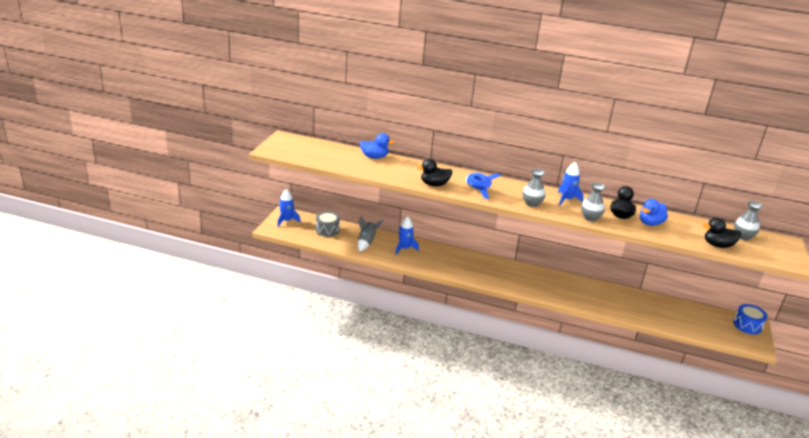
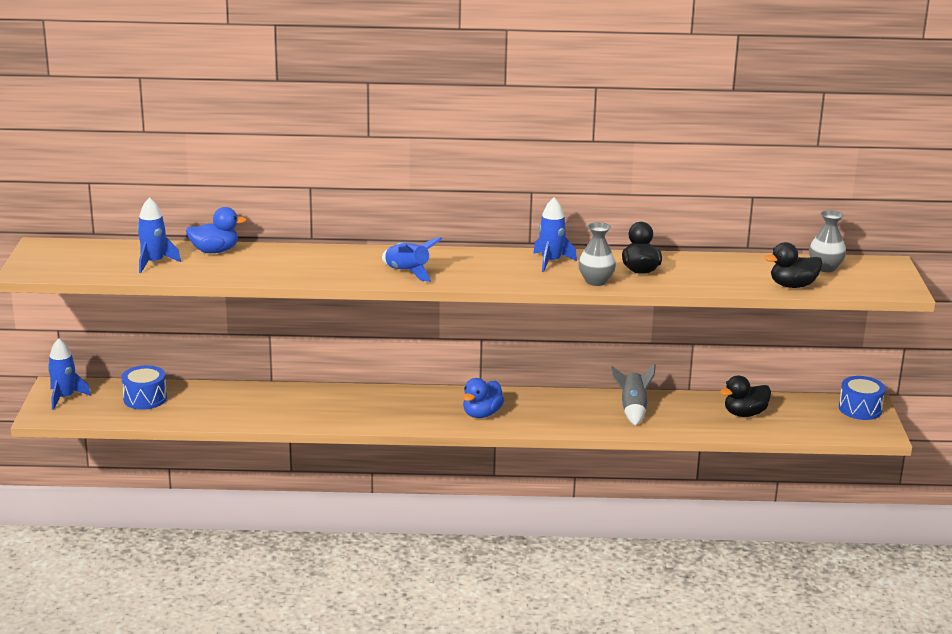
camera: 15 degrees left, 5 degrees down
grey drum [316,211,340,237] -> blue drum [122,365,167,410]
grey rocket [358,216,383,252] -> grey rocket moved to [611,364,656,426]
blue rocket [395,216,419,255] -> blue rocket moved to [137,197,181,273]
black duck [416,159,452,186] -> black duck moved to [720,375,771,417]
grey vase [523,169,545,207] -> none
blue duck [640,199,668,226] -> blue duck moved to [463,378,504,418]

